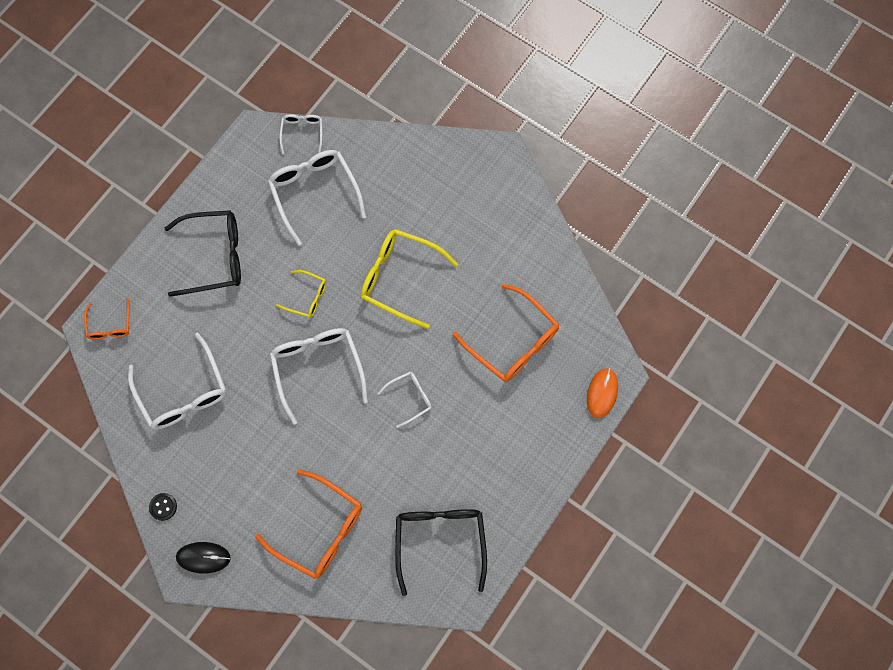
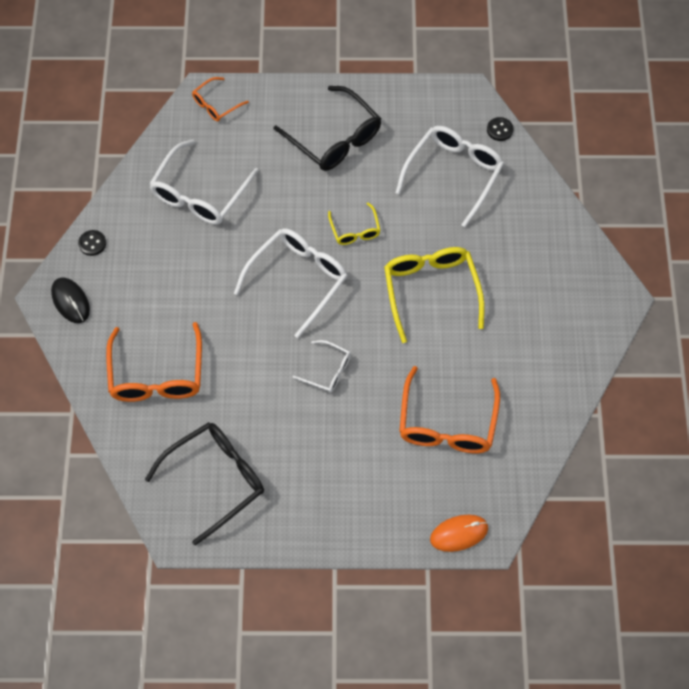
camera: 55 degrees right, 10 degrees down
white glasses [279,114,322,155] -> black button [487,117,514,141]

